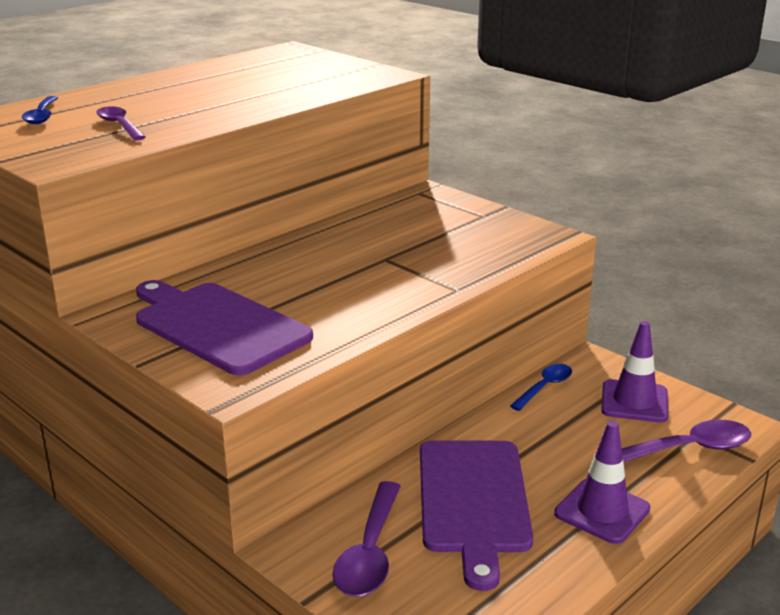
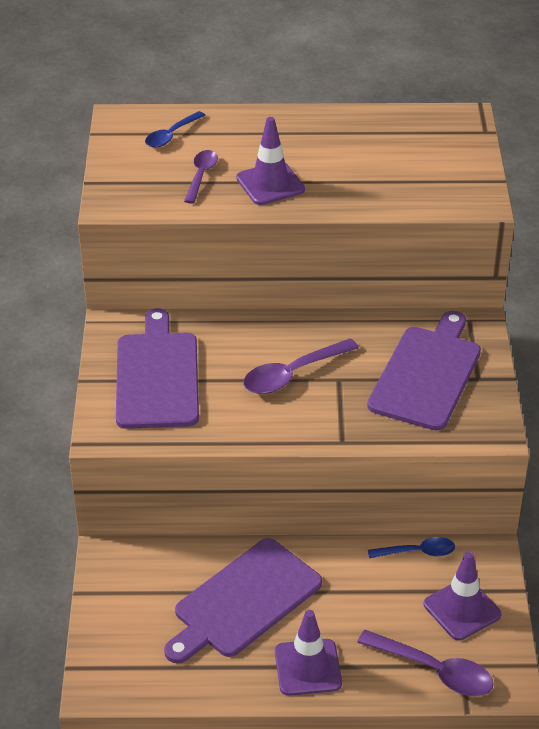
camera: 45 degrees right, 15 degrees up
purple spoon [333,481,401,597] -> purple spoon moved to [243,338,359,394]
none -> purple traffic cone [236,117,305,205]
none -> purple cutting board [367,311,481,431]

